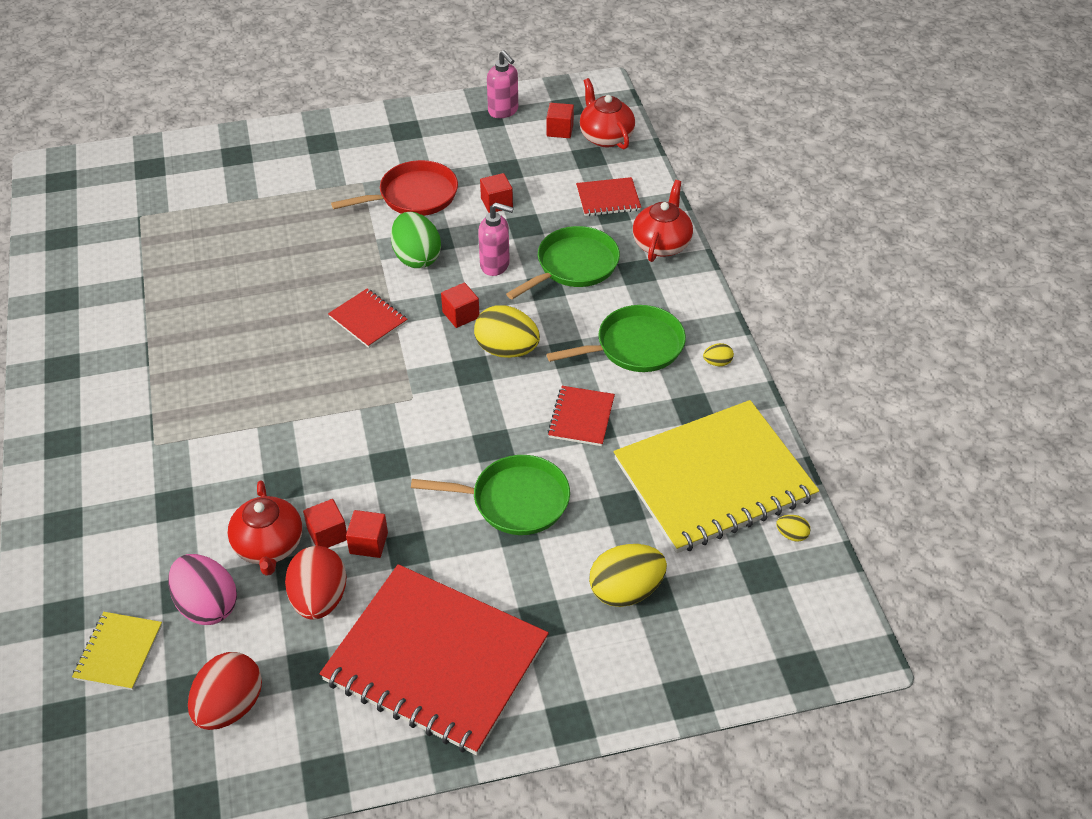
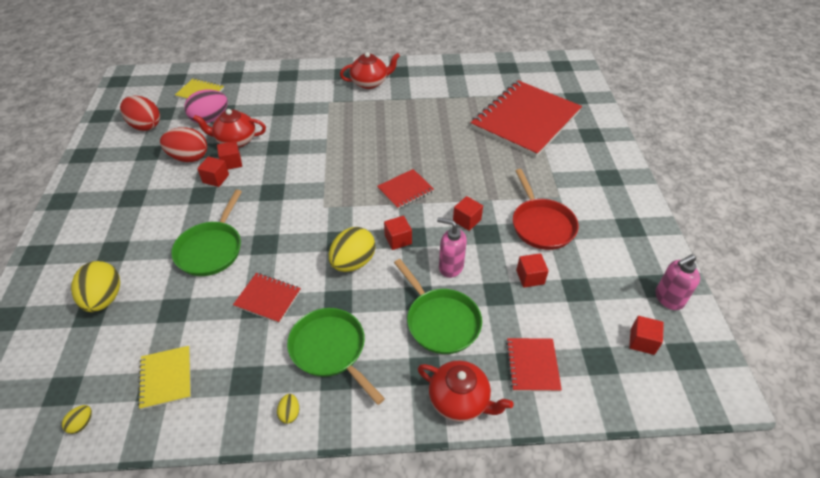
camera: 100 degrees right, 0 degrees up
red notebook [320,564,549,755] -> red notebook moved to [471,80,582,157]
green egg [391,212,441,268] -> red cube [453,196,483,231]
pink soap dispenser [478,203,514,276] -> pink soap dispenser turned 90 degrees clockwise [437,217,467,278]
green pan [546,305,686,372] -> green pan turned 150 degrees clockwise [287,308,385,405]
red teapot [580,78,635,149] -> red teapot moved to [340,52,400,89]
yellow notebook [614,400,819,553] -> yellow notebook [138,346,191,410], size x0.43

